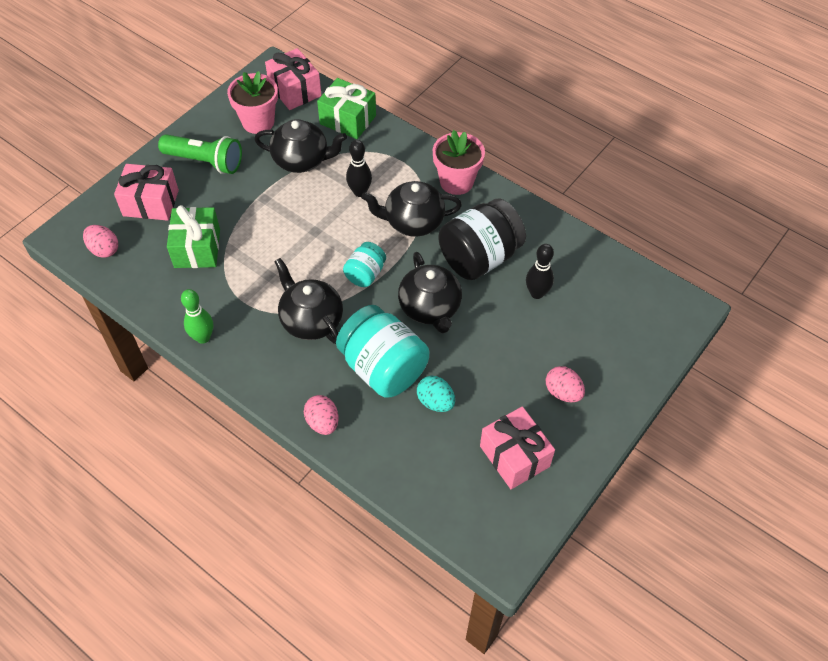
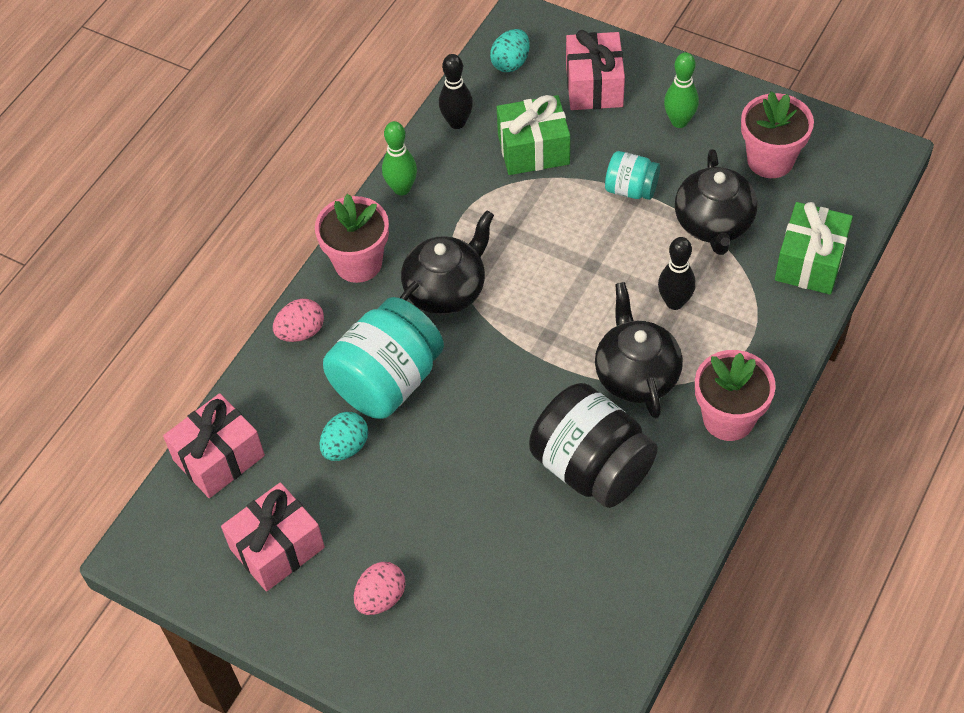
camera: 85 degrees right, 0 degrees up
pink egg [83,225,118,258] -> turquoise egg [490,29,530,72]
green flashlight [158,134,242,174] -> green bowling pin [664,52,699,128]
pink gift [265,48,322,110] -> pink gift moved to [163,393,265,498]
turquoise jar [343,242,386,287] -> turquoise jar moved to [605,151,660,200]
black teapot [398,252,462,333] -> none
black bowling pin [526,244,554,299] -> black bowling pin moved to [439,54,473,129]
none -> pink flower pot [315,194,389,283]

